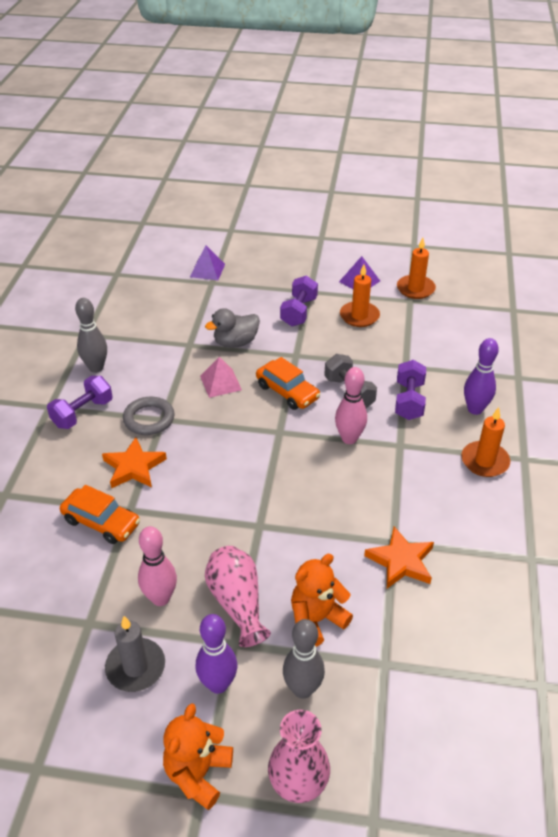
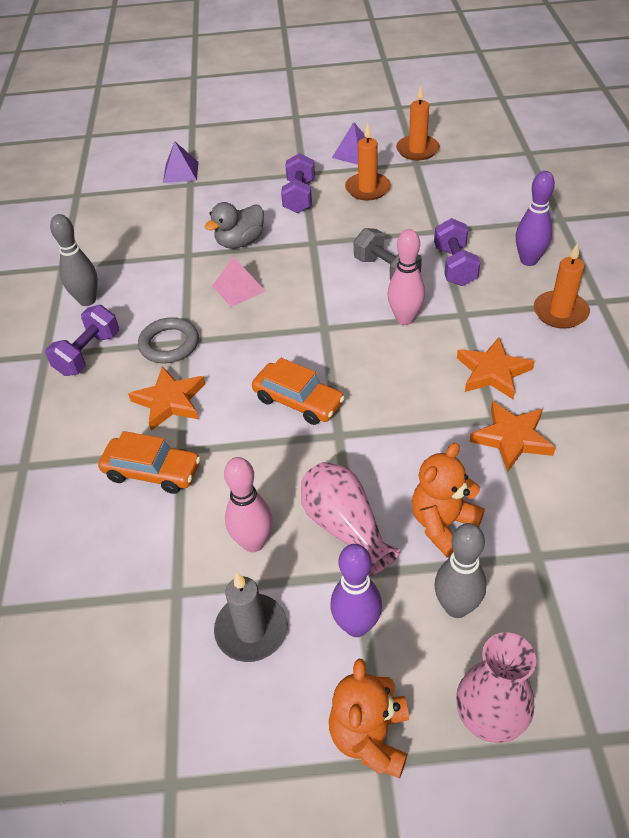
camera: 10 degrees left, 5 degrees up
orange car [256,357,321,410] -> orange car moved to [252,358,345,425]
none -> orange star [457,337,535,399]

